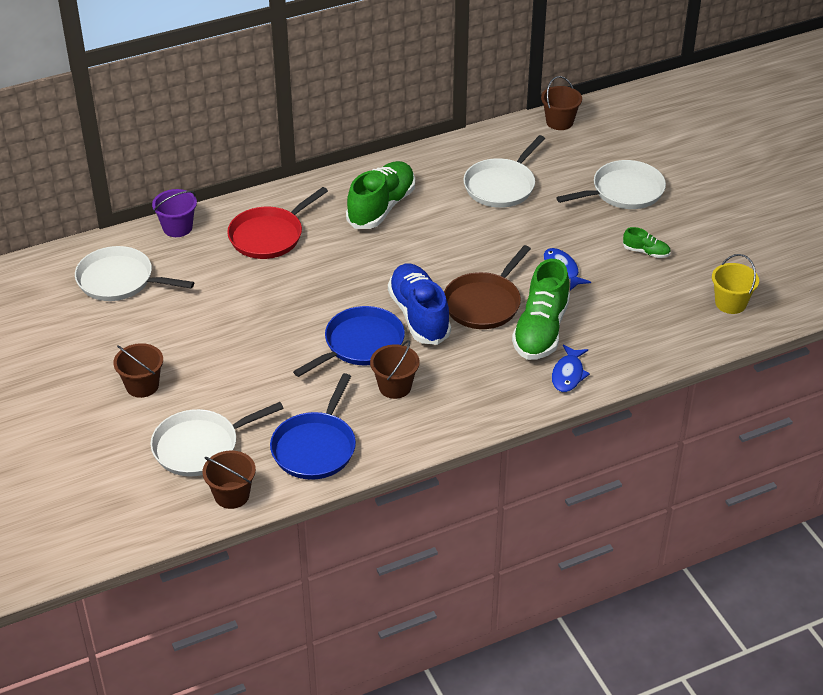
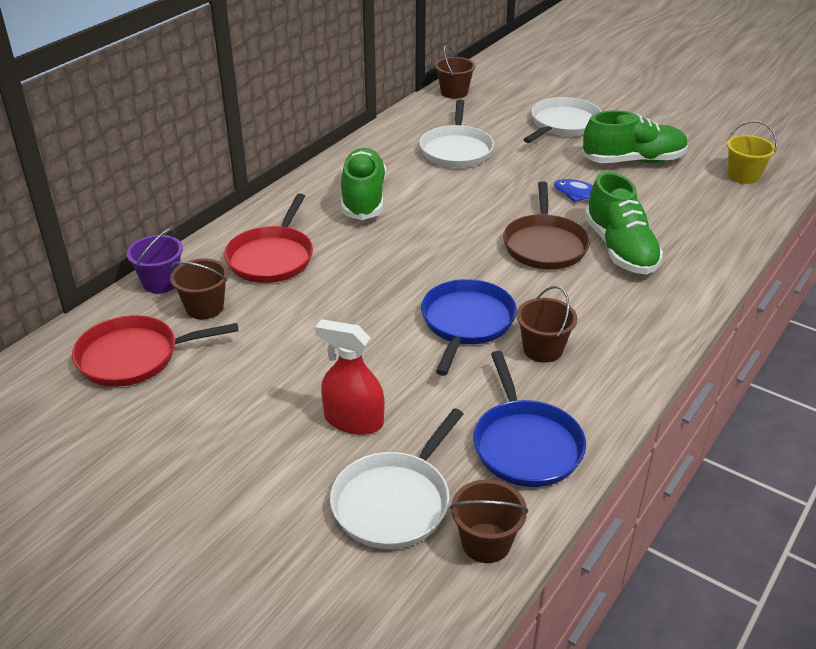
camera: 30 degrees left, 5 degrees down
white pan [75,246,194,301] -> red pan [72,315,239,387]
brown bucket [113,343,163,398] -> brown bucket moved to [170,258,228,319]
blue shoe [388,263,451,345] -> none
blue fish [552,344,590,392] -> none
green shoe [623,227,671,258] -> green shoe [582,110,688,163], size x2.17
none -> red spray bottle [315,319,385,435]

